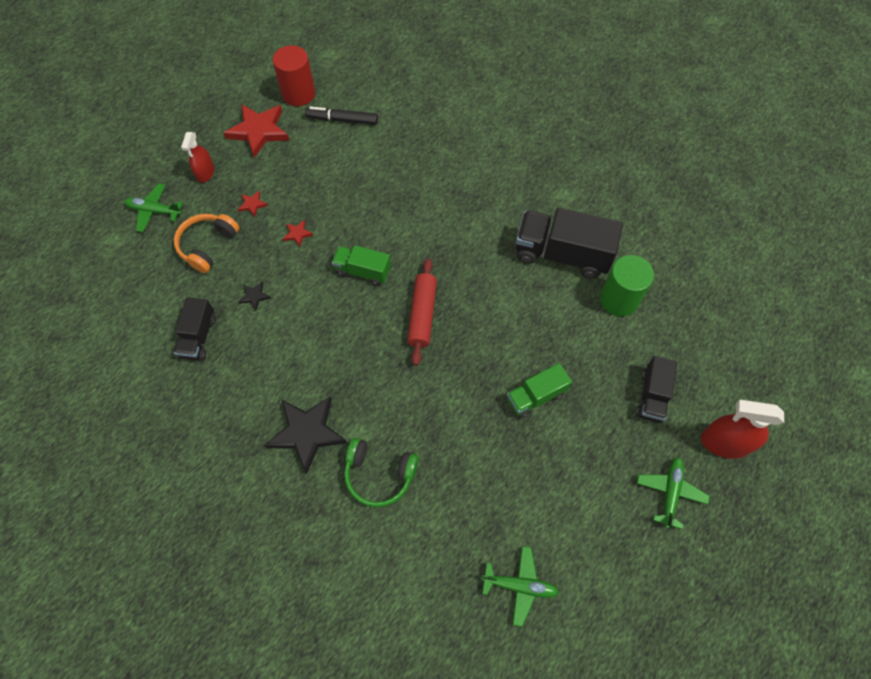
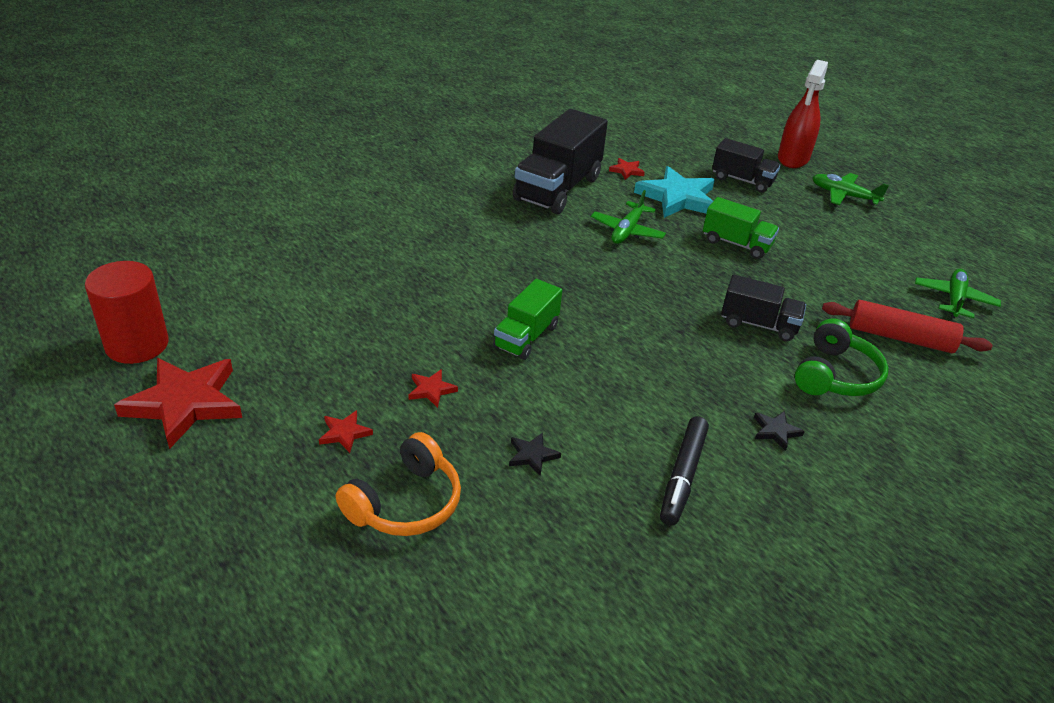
camera: 80 degrees left, 25 degrees down
green plane [124,183,183,232] -> green plane moved to [591,190,666,244]
orange headphones [174,214,240,273] -> orange headphones turned 90 degrees counterclockwise [336,432,461,536]
black truck [174,297,216,360] -> black truck moved to [721,274,806,341]
red spray bottle [181,132,214,183] -> none
black star [265,396,347,474] -> black star [754,411,805,451], size x0.44
black marker [305,107,378,125] -> black marker moved to [660,416,709,526]
red rolling pin [407,258,437,366] -> red rolling pin moved to [822,300,993,353]
green truck [507,363,572,418] -> green truck turned 45 degrees counterclockwise [703,197,779,259]
green cylinder [600,255,654,316] -> red star [609,158,645,180]
none -> turquoise star [634,166,715,218]

